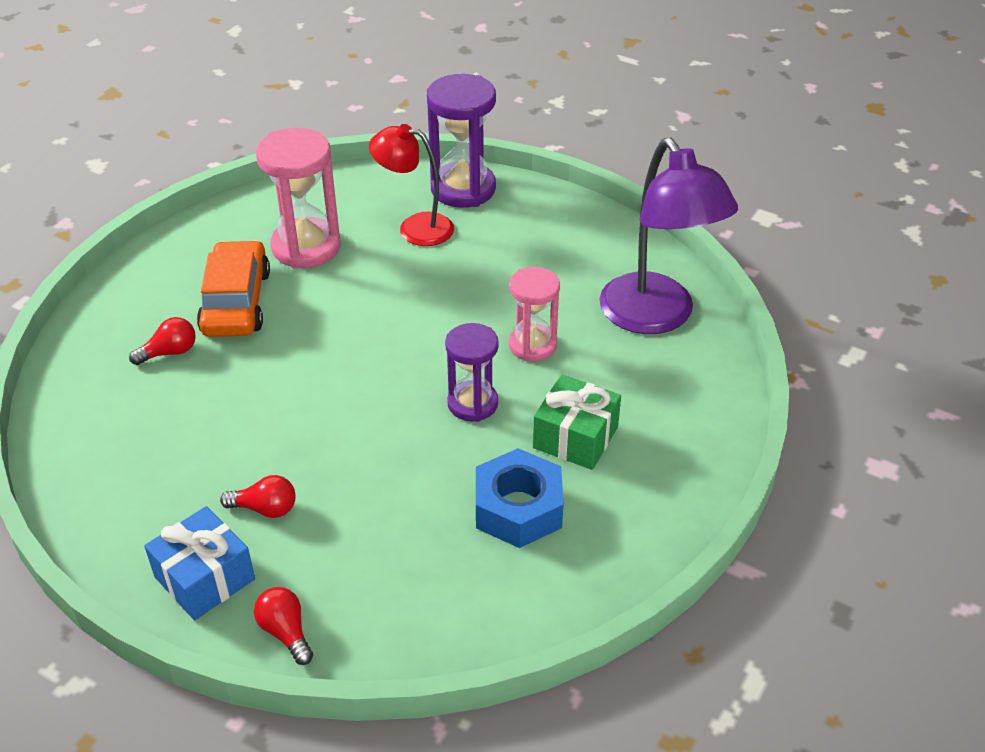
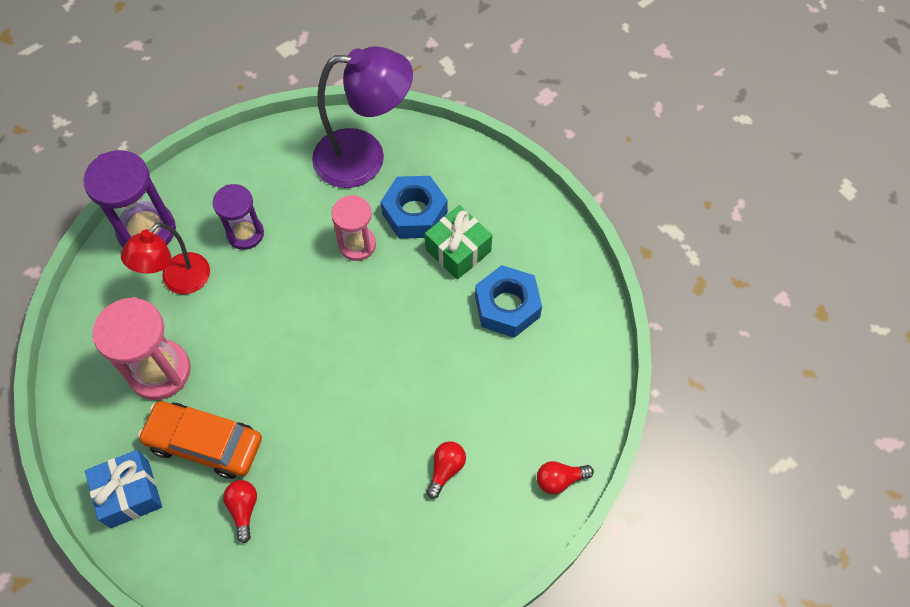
camera: 70 degrees left, 20 degrees up
blue gift [144,506,255,620] -> blue gift moved to [85,450,162,528]
purple hourglass [445,323,499,422] -> purple hourglass moved to [212,184,264,250]
none -> blue nut [381,176,448,239]

